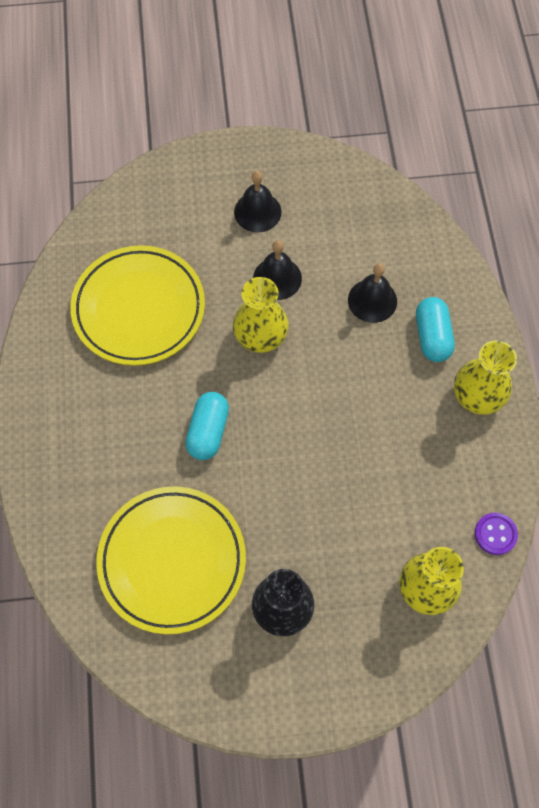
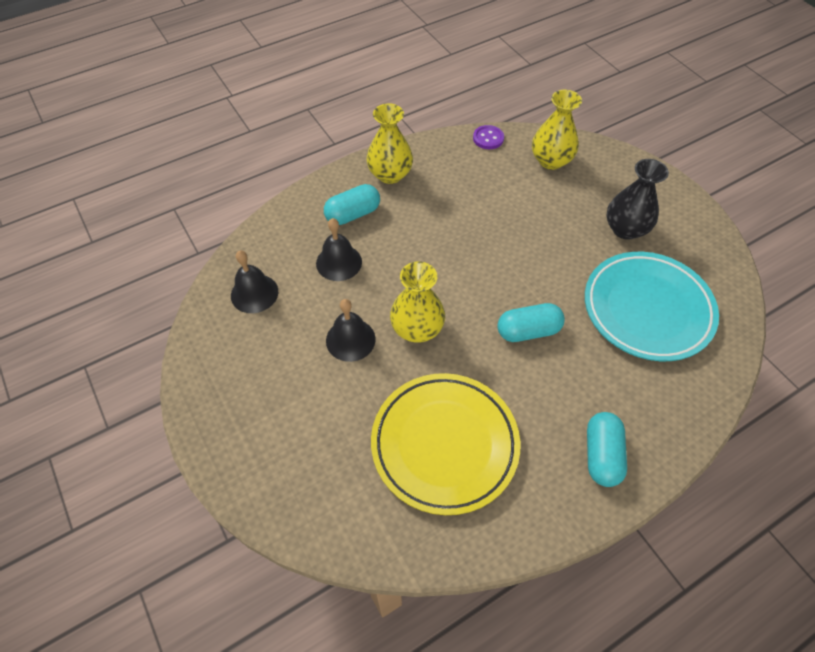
camera: 115 degrees left, 10 degrees down
yellow plate [96,486,246,634] -> turquoise plate [585,252,719,361]
black bell [234,171,281,232] -> black bell moved to [231,250,278,313]
none -> turquoise capsule [587,412,627,487]

